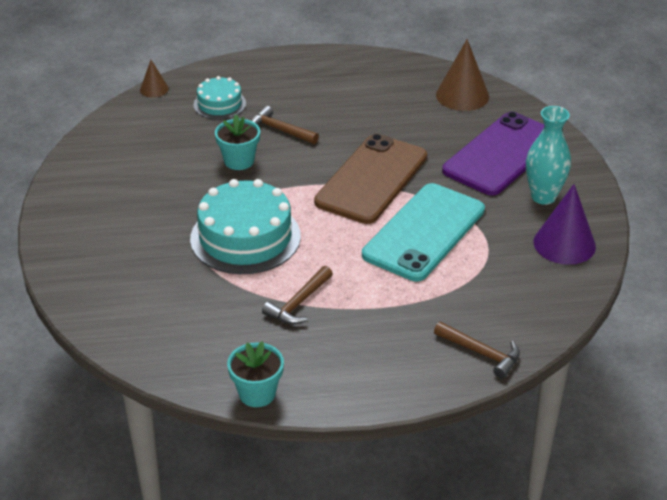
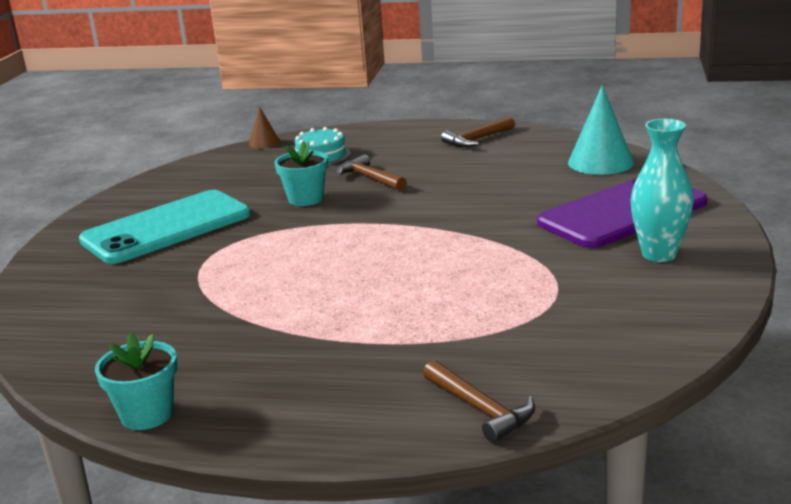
camera: 20 degrees right, 15 degrees down
turquoise cake [190,179,301,274] -> none
brown hammer [262,266,333,324] -> brown hammer moved to [441,117,515,147]
brown phone [314,134,427,224] -> none
turquoise phone [362,183,485,281] -> turquoise phone moved to [79,190,251,264]
brown cone [436,39,489,111] -> turquoise cone [568,85,634,175]
purple cone [534,184,596,265] -> none

